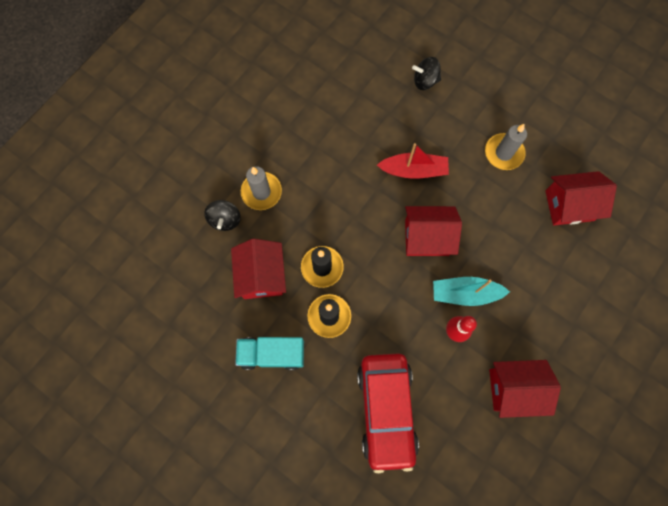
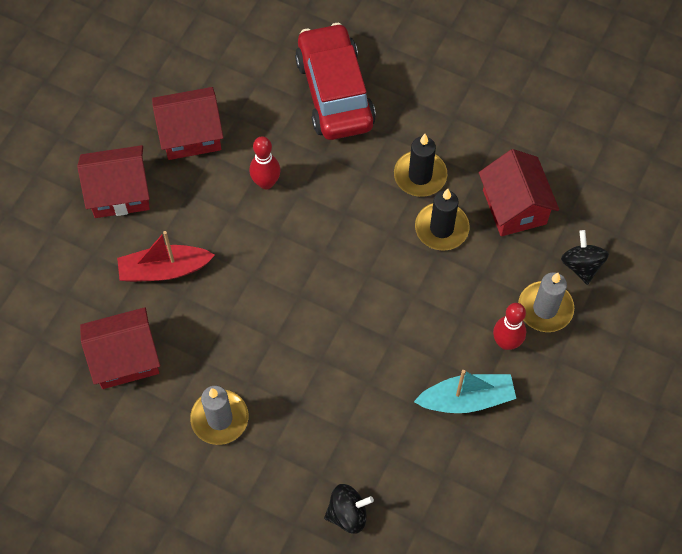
camera: 170 degrees right, 10 degrees down
turquoise truck [235,337,304,370] -> none
red boat [377,143,449,179] -> red boat moved to [117,231,215,282]
red house [405,206,462,256] -> red house moved to [77,145,150,218]
turquoise boat [433,277,510,306] -> turquoise boat moved to [414,370,516,413]
none -> red bowling pin [493,303,526,350]

